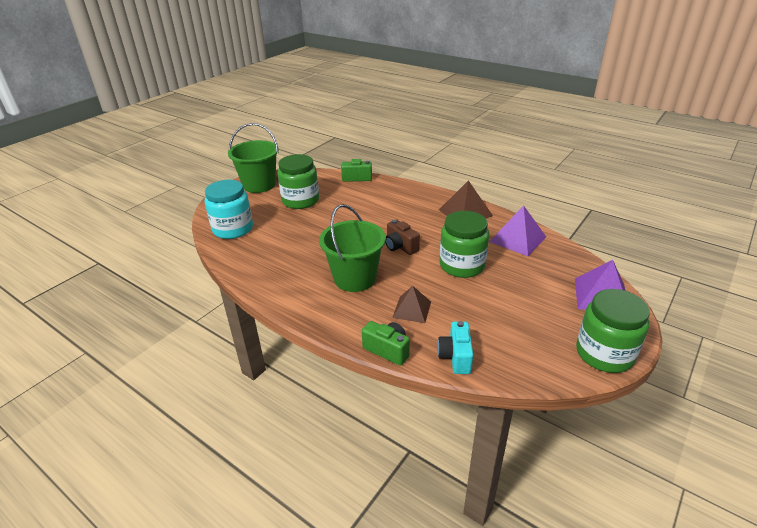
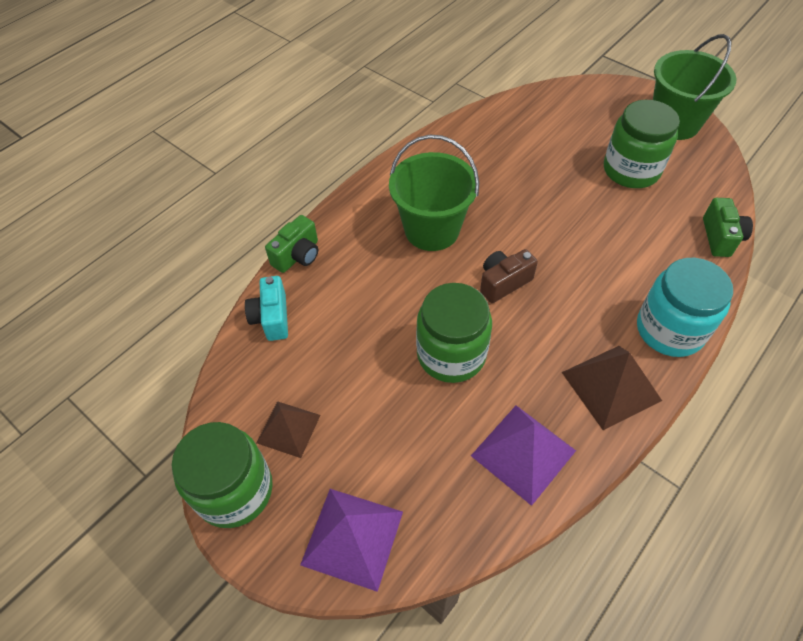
camera: 95 degrees right, 20 degrees up
turquoise jar [205,180,253,239] -> turquoise jar moved to [637,258,733,357]
brown pyramid [392,286,431,323] -> brown pyramid moved to [257,401,320,458]
turquoise camera [437,321,473,374] -> turquoise camera turned 105 degrees counterclockwise [245,276,288,341]

